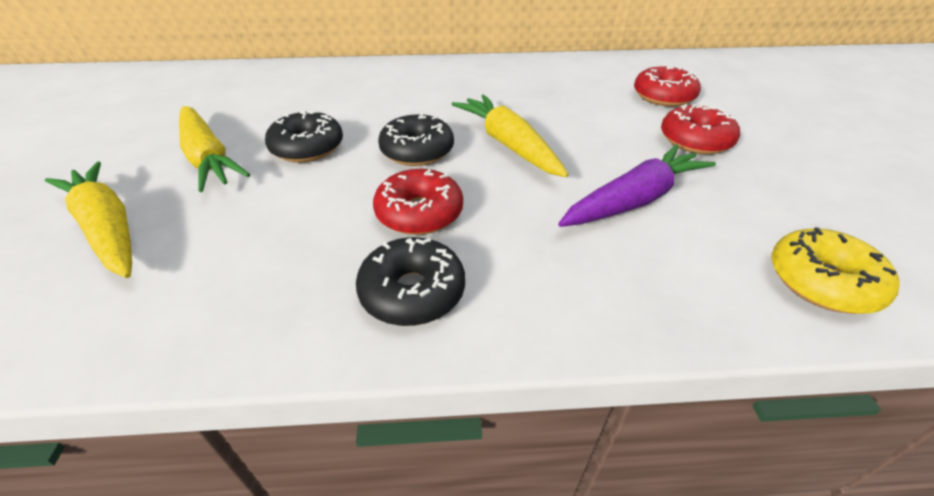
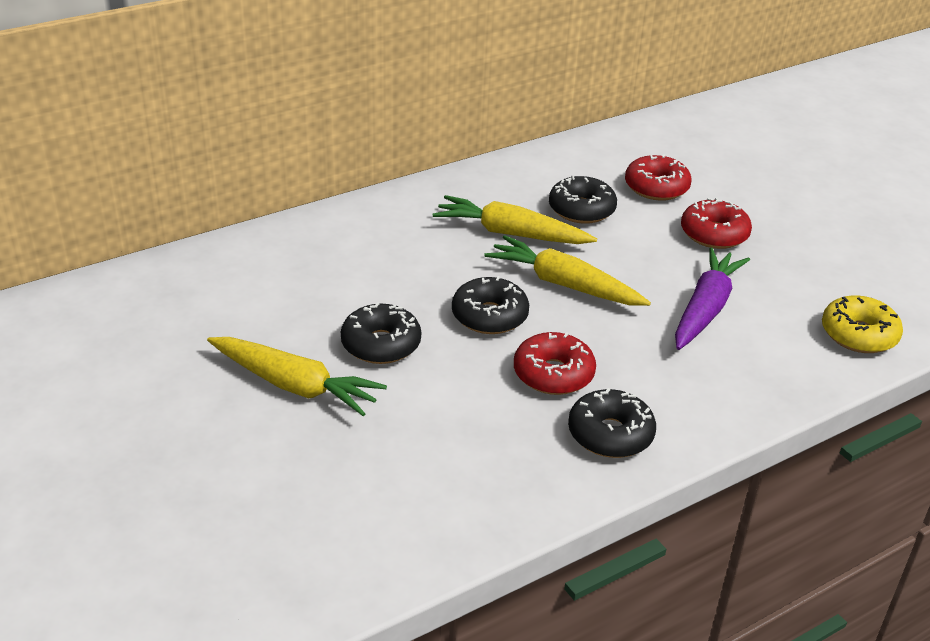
camera: 30 degrees left, 5 degrees down
yellow carrot [45,162,132,278] -> yellow carrot moved to [432,195,597,244]
none -> black donut [549,176,617,224]

